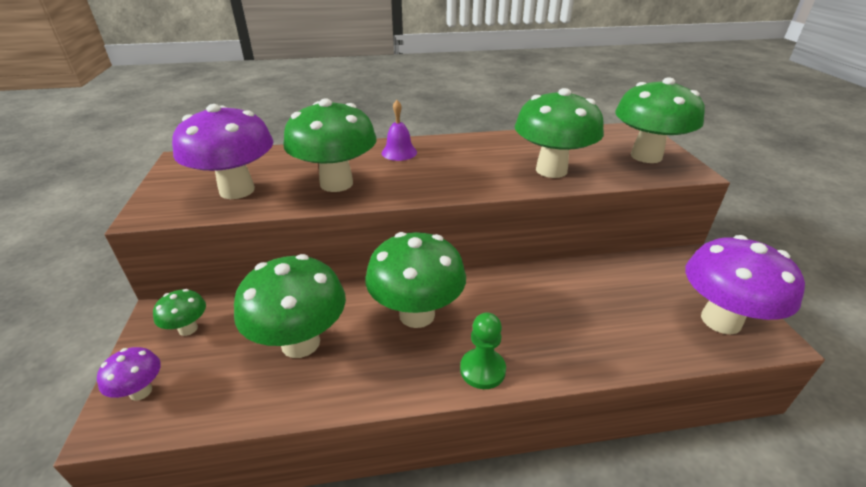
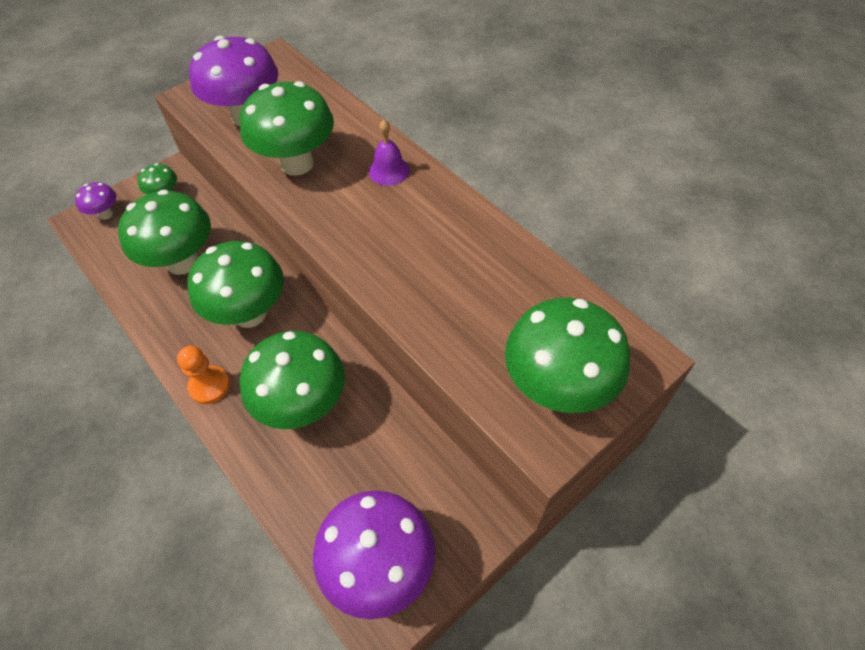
camera: 60 degrees right, 20 degrees up
green pawn [460,312,506,389] -> orange pawn [177,346,230,404]
green mushroom [515,88,604,178] -> green mushroom moved to [240,331,345,429]

